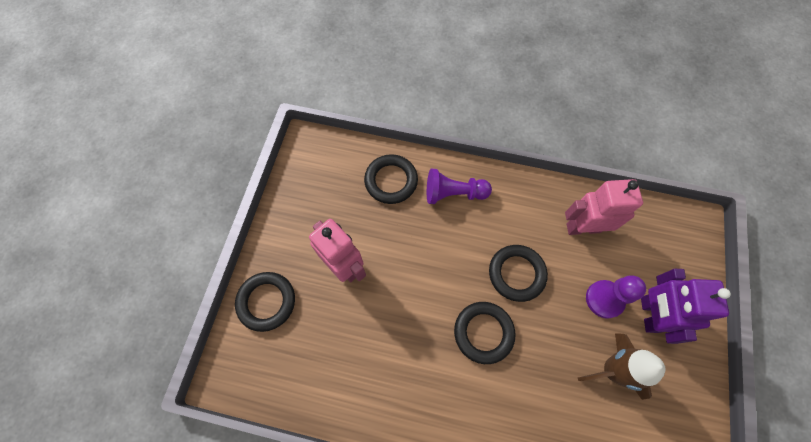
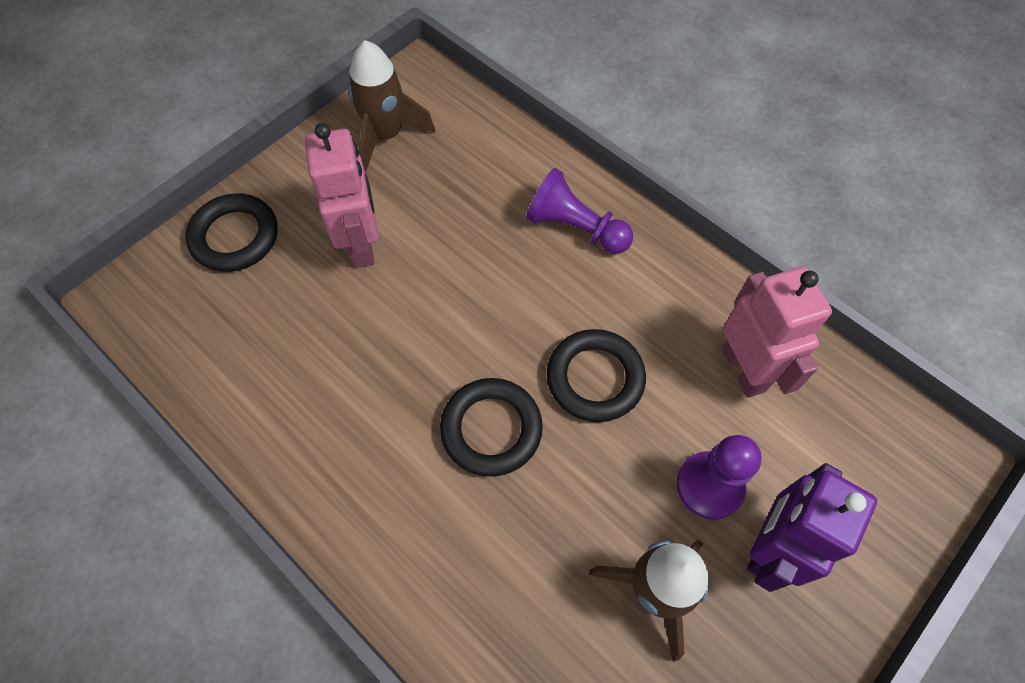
camera: 30 degrees right, 5 degrees down
black ring [364,154,418,204] -> none
pink robot [565,179,643,235] -> pink robot turned 45 degrees clockwise [722,266,832,398]
none -> brown rocket [348,40,436,173]

